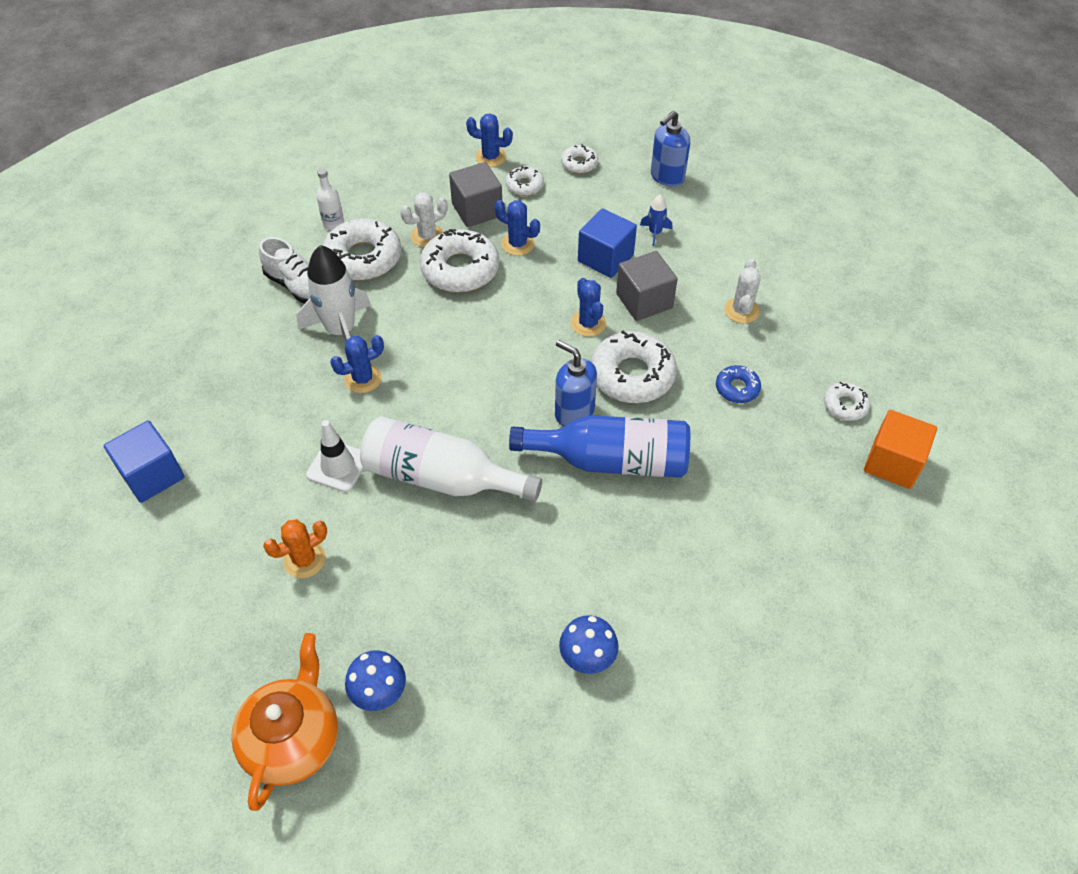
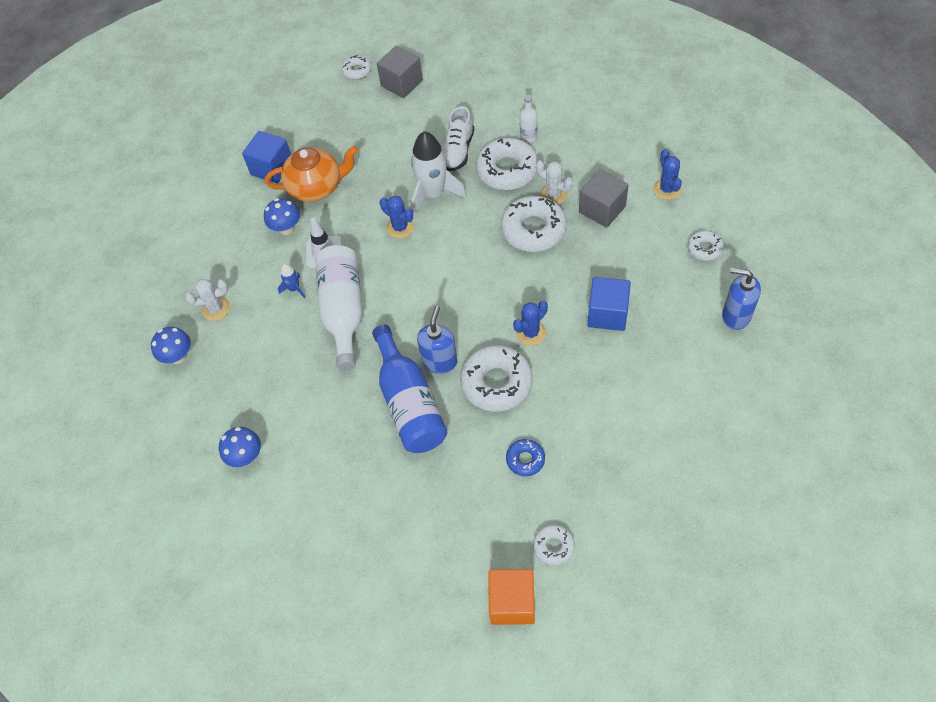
camera: 70 degrees right, 5 degrees up
orange teapot [231,633,338,811] -> orange teapot moved to [265,146,358,202]
orange cactus [263,519,327,578] -> none
blue cactus [494,200,540,256] -> none
white donut [506,166,544,196] -> white donut moved to [342,55,371,80]
grey cube [616,251,678,321] -> grey cube moved to [377,46,423,98]
blue rocket [640,195,672,246] -> blue rocket moved to [278,264,306,298]
white cactus [724,258,761,324] -> white cactus moved to [185,279,230,321]
none -> blue mushroom [264,198,300,235]

